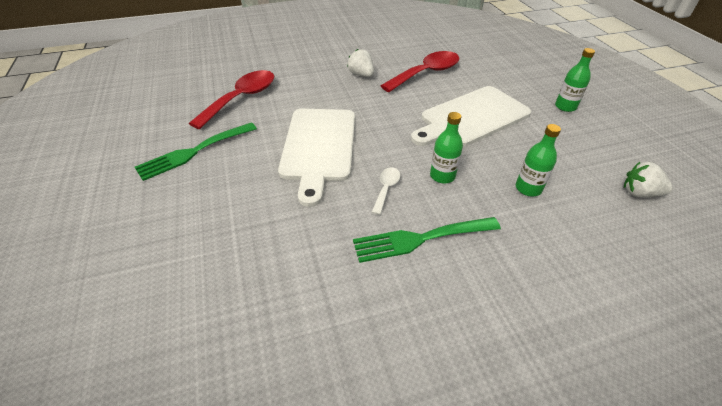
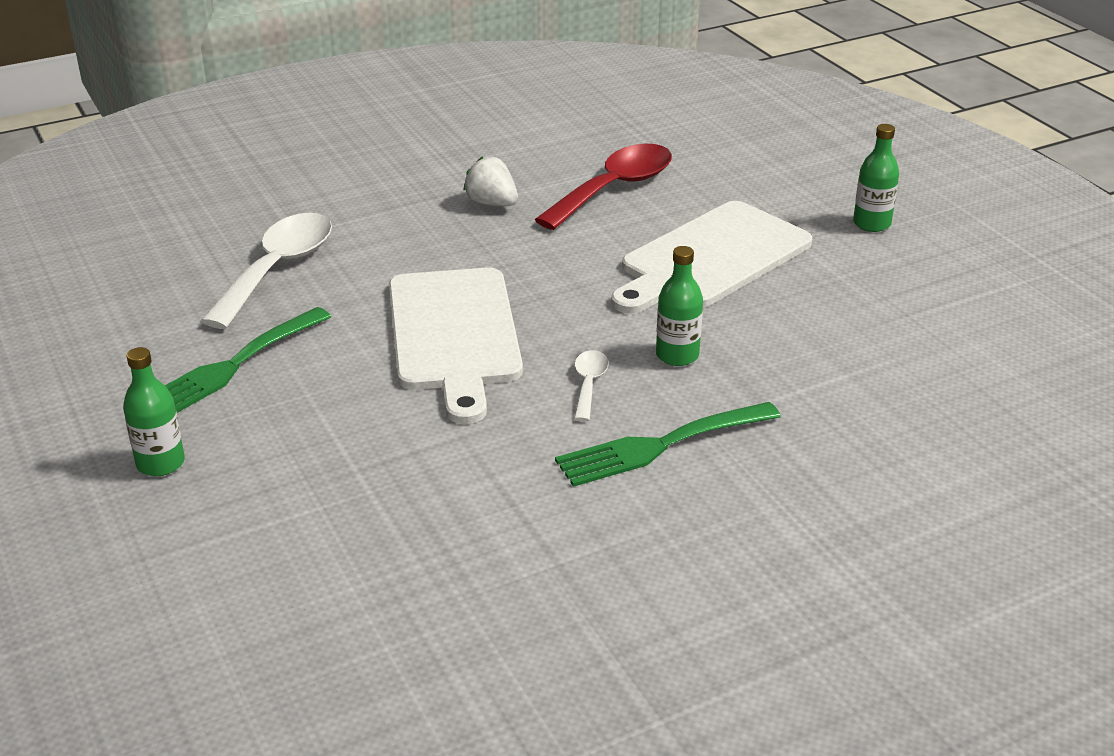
camera: 10 degrees left, 10 degrees down
red spoon [189,70,274,129] -> white spoon [201,213,332,329]
green bottle [516,124,561,196] -> green bottle moved to [123,347,185,476]
white strawberry [624,162,673,197] -> none

